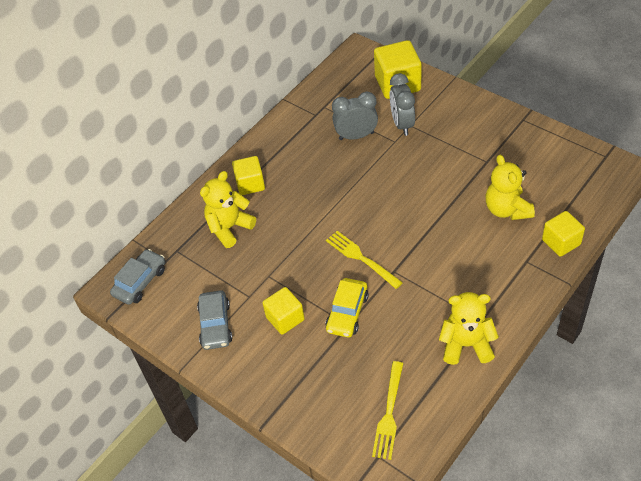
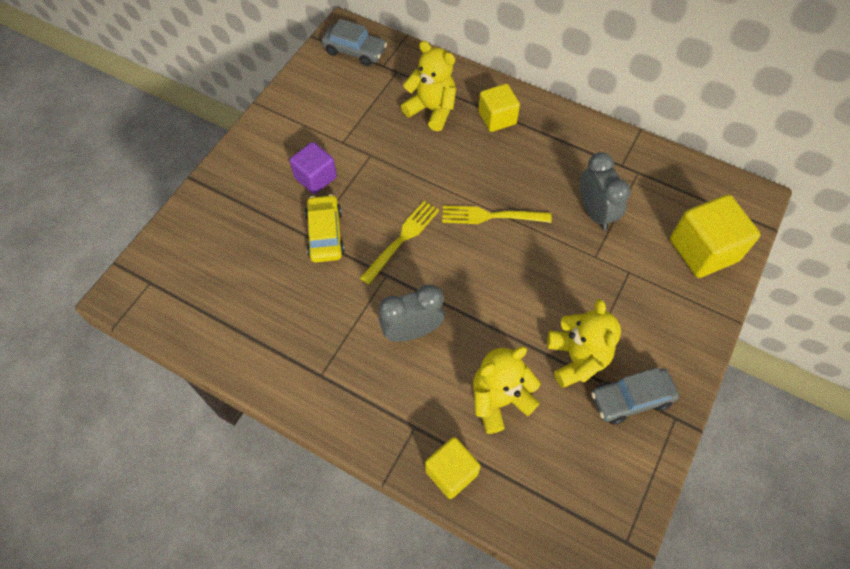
camera: 75 degrees right, 10 degrees up
grey car [197,290,232,350] -> grey car moved to [591,368,679,424]
yellow cube [262,287,305,335] -> purple cube [289,142,337,194]
yellow car [325,278,369,337] -> yellow car turned 75 degrees clockwise [305,194,345,262]
yellow fork [372,361,403,460] -> yellow fork moved to [442,206,551,224]
grey clock [390,73,415,136] -> grey clock moved to [379,284,444,342]
yellow teddy bear [439,292,499,365] -> yellow teddy bear moved to [547,299,621,388]

